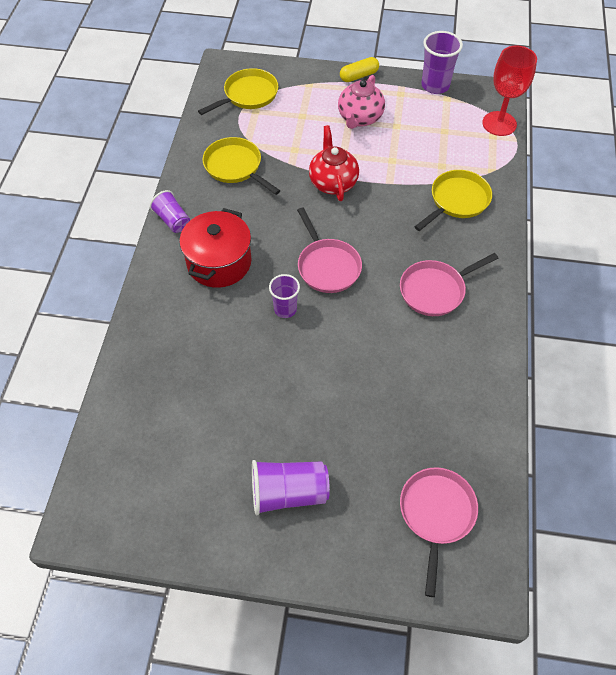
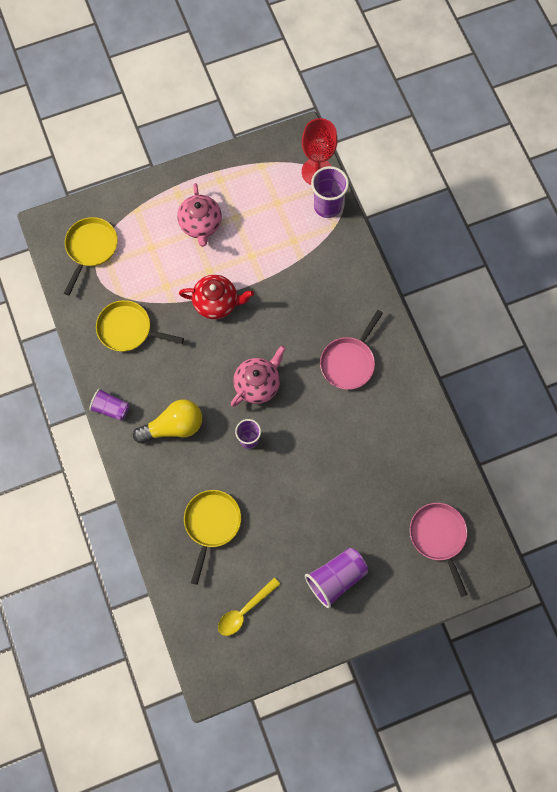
camera: 30 degrees left, 15 degrees up
red pot [179,208,251,288] -> yellow light bulb [133,399,202,443]
pink pan [297,207,362,293] -> pink teapot [231,345,286,407]
red teapot [309,125,359,201] -> red teapot turned 135 degrees clockwise [179,275,254,319]
yellow capsule [340,57,379,82] -> none
yellow pan [415,170,492,231] -> yellow pan moved to [184,490,241,585]
purple cup [422,31,463,94] -> purple cup moved to [311,166,349,218]
none -> yellow spoon [218,578,280,636]

